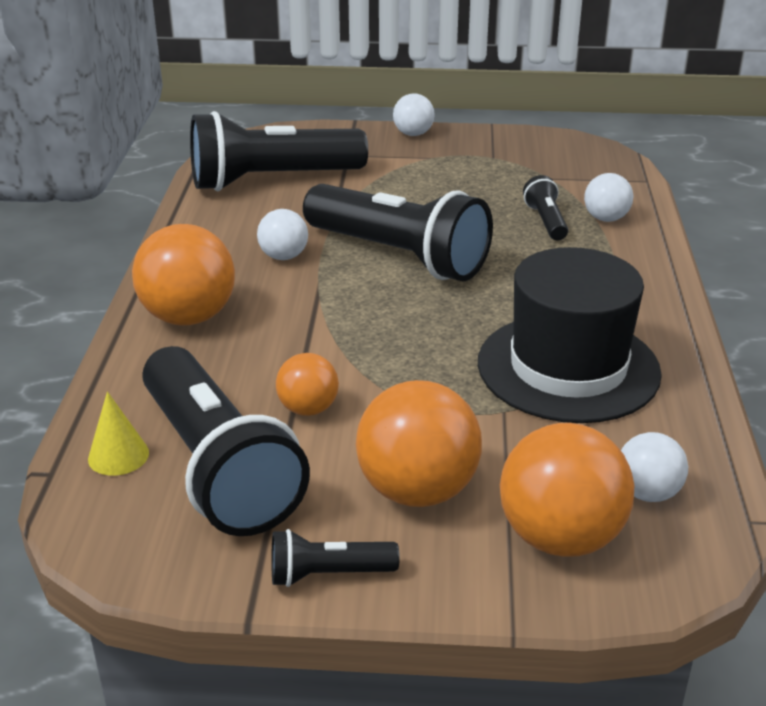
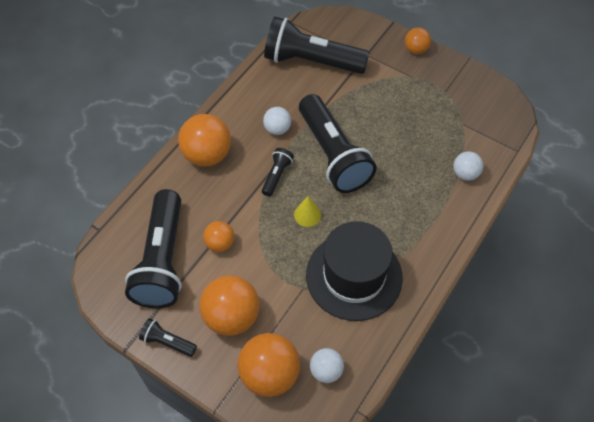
camera: 30 degrees right, 25 degrees up
yellow cone [88,392,149,476] -> yellow cone moved to [294,196,321,227]
white ball [393,94,435,136] -> orange ball [405,27,431,54]
black flashlight [523,175,568,240] -> black flashlight moved to [262,148,294,196]

